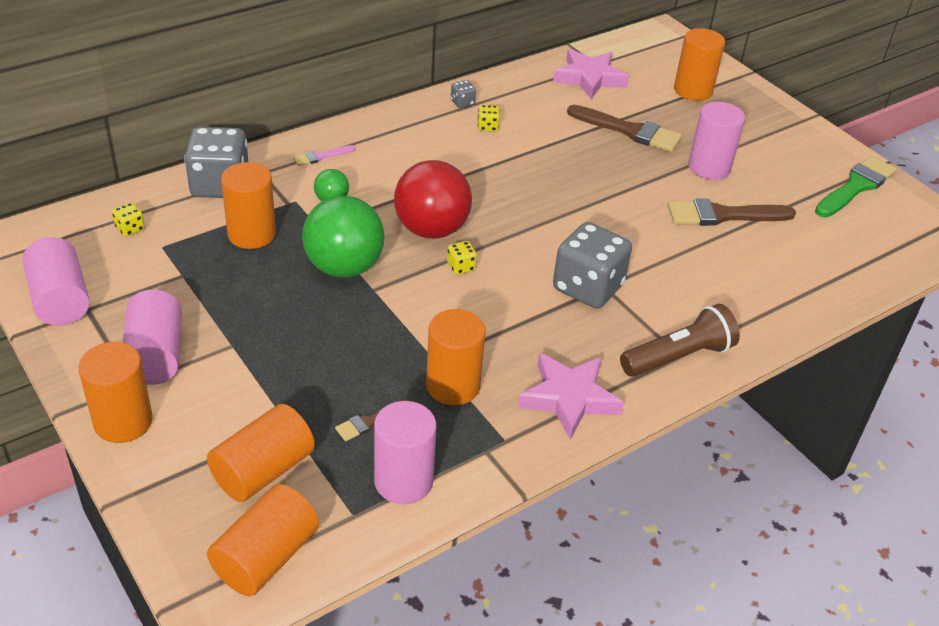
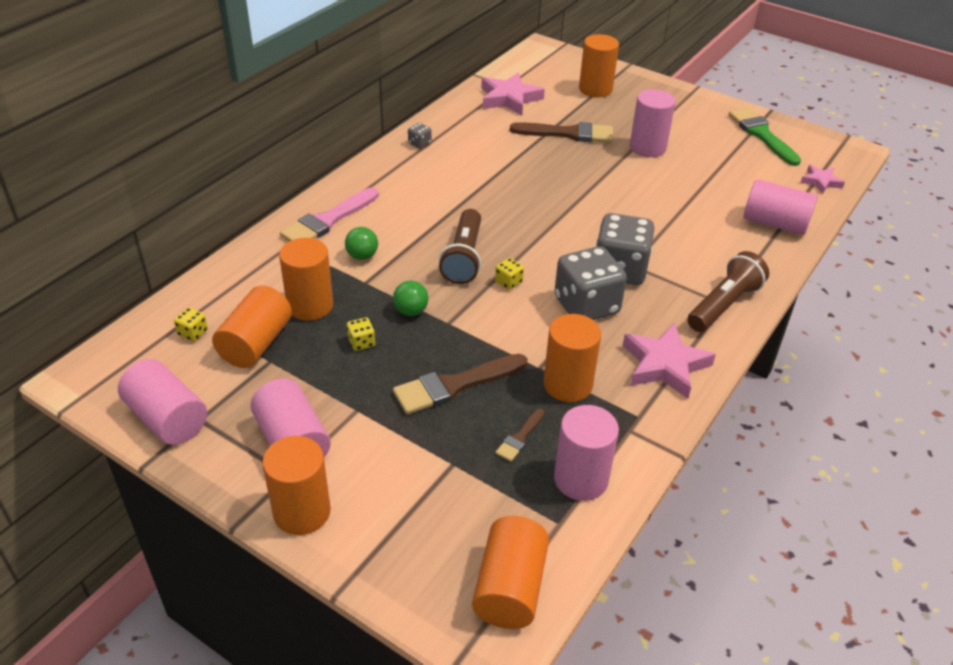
camera: 20 degrees left, 0 degrees up
grey dice [184,127,248,198] -> grey dice moved to [554,246,627,320]
orange cylinder [207,404,315,502] -> orange cylinder moved to [212,286,292,368]
pink brush [293,145,355,166] -> pink brush [280,187,379,241], size x1.96
green ball [302,196,384,278] -> green ball [393,281,429,316], size x0.47
red ball [394,160,472,239] -> brown flashlight [439,209,481,284]
yellow dice [478,105,500,132] -> yellow dice moved to [347,317,375,351]
brown brush [668,199,796,226] -> brown brush moved to [393,354,527,414]
green brush [815,156,897,217] -> green brush turned 45 degrees counterclockwise [729,107,801,166]
none -> pink cylinder [744,179,818,235]
none -> pink star [800,165,845,194]

